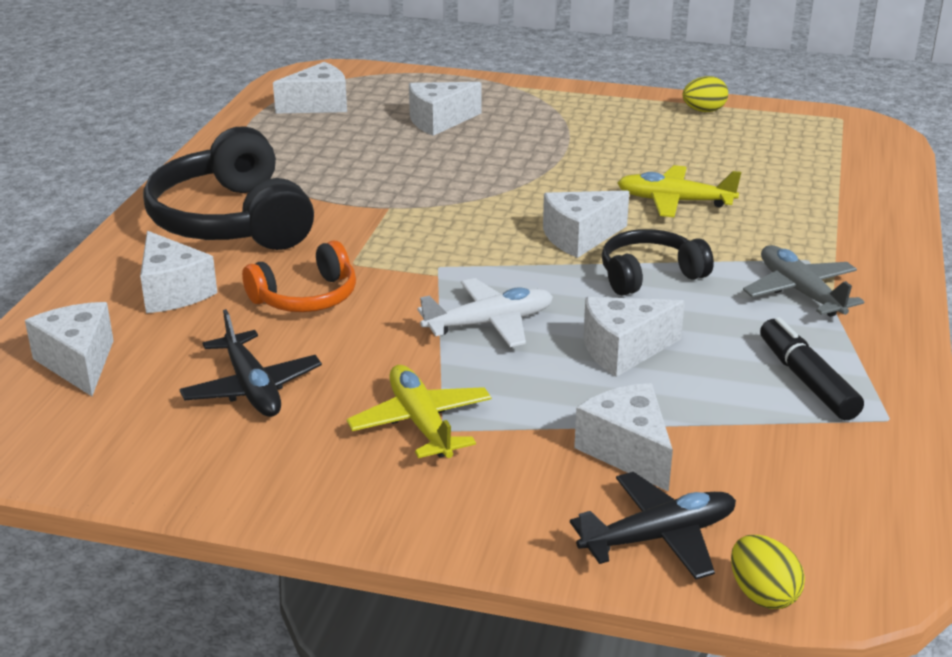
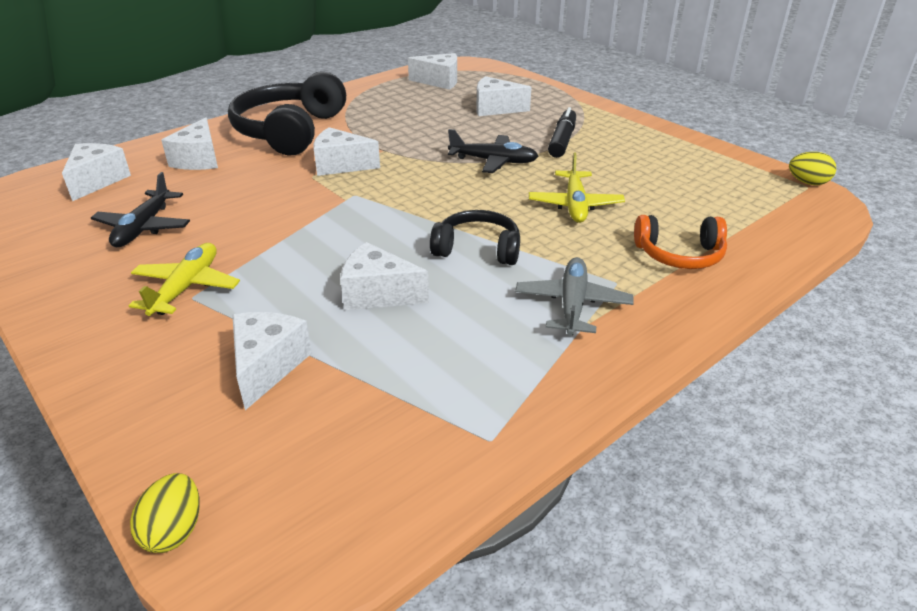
camera: 35 degrees right, 5 degrees up
orange headphones [242,241,356,312] -> orange headphones moved to [634,215,727,269]
white plane [417,278,553,347] -> none
white cheese [543,190,629,258] -> white cheese moved to [313,127,380,176]
black plane [570,472,736,579] -> black plane moved to [448,129,538,173]
yellow plane [617,165,741,217] -> yellow plane turned 135 degrees counterclockwise [529,153,625,223]
yellow egg [682,76,728,112] -> yellow egg moved to [789,152,836,185]
black marker [760,317,864,420] -> black marker moved to [548,107,576,158]

